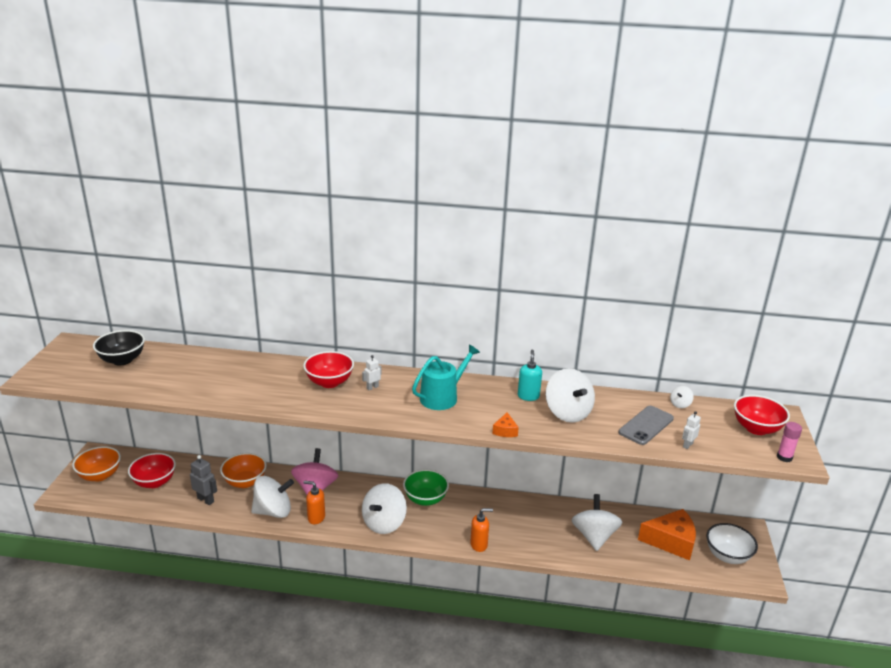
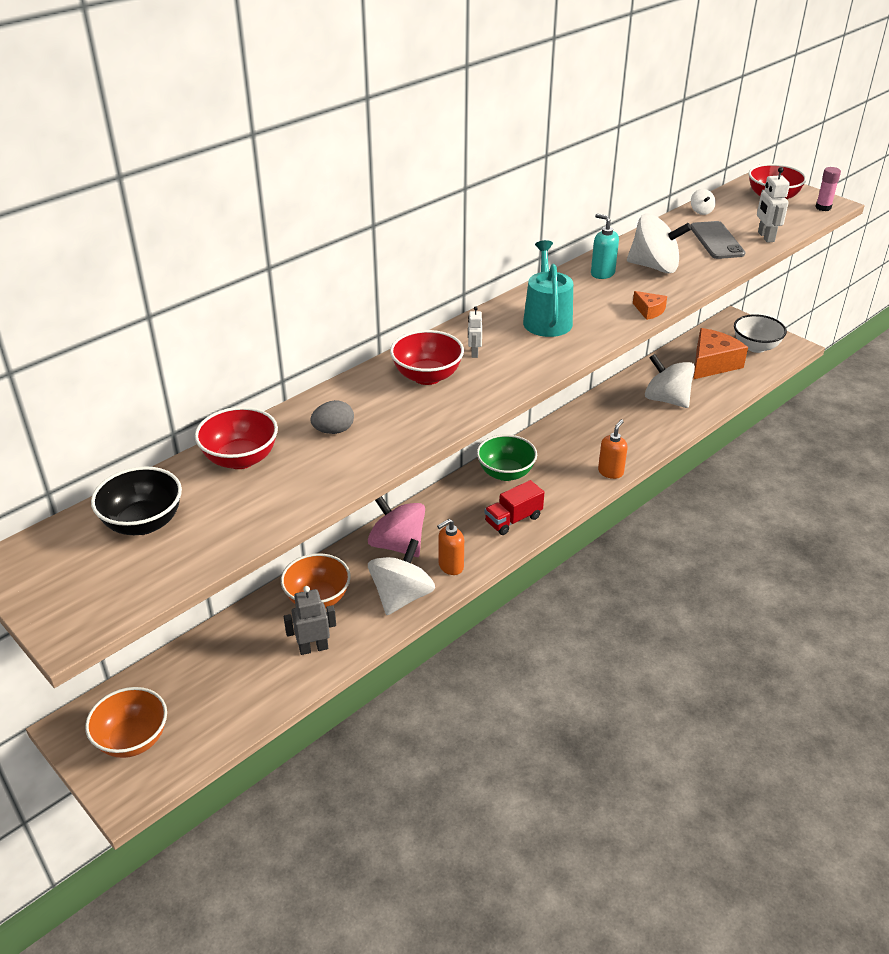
camera: 50 degrees left, 10 degrees up
red bowl [128,453,176,488] -> red bowl moved to [195,407,278,469]
white spinning top [362,483,407,534] -> red truck [484,480,544,535]
white robot [682,411,701,449] -> white robot [757,167,790,243], size x1.62
none -> grey egg [310,400,354,434]

